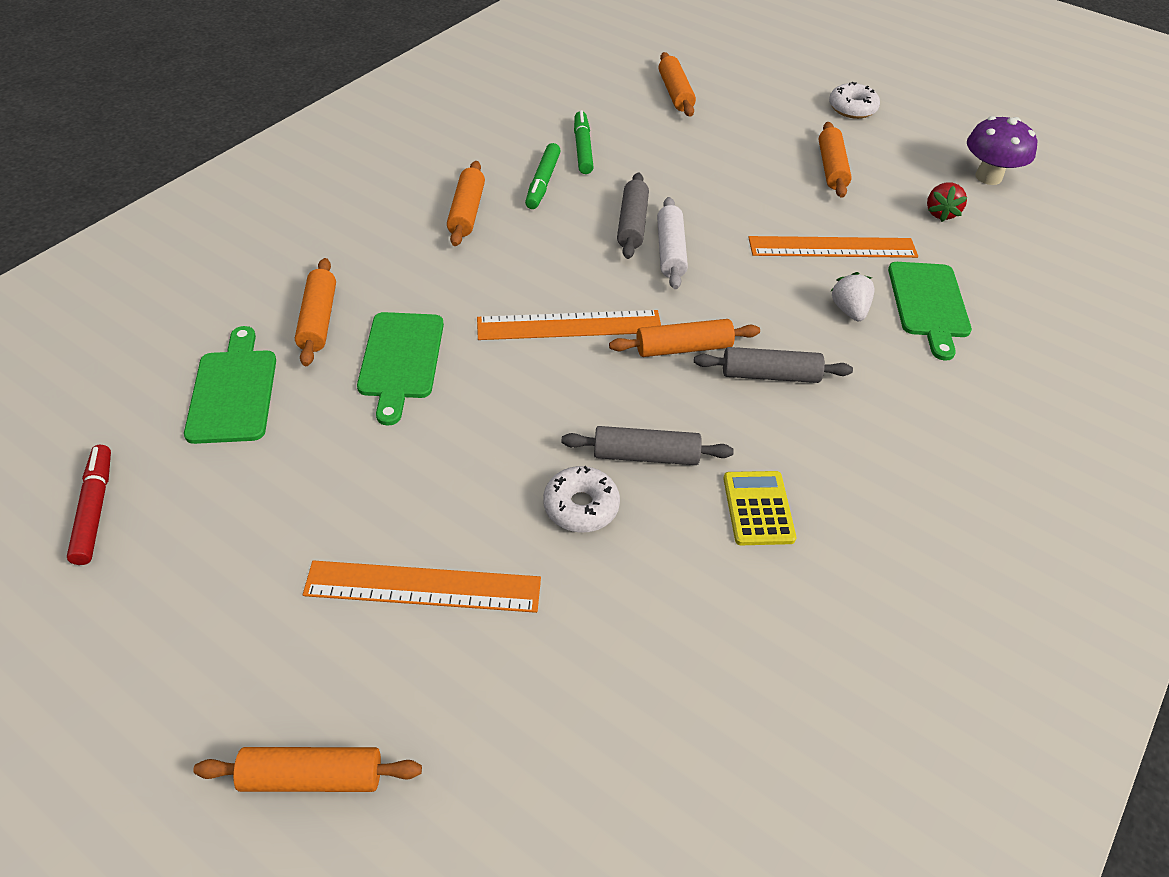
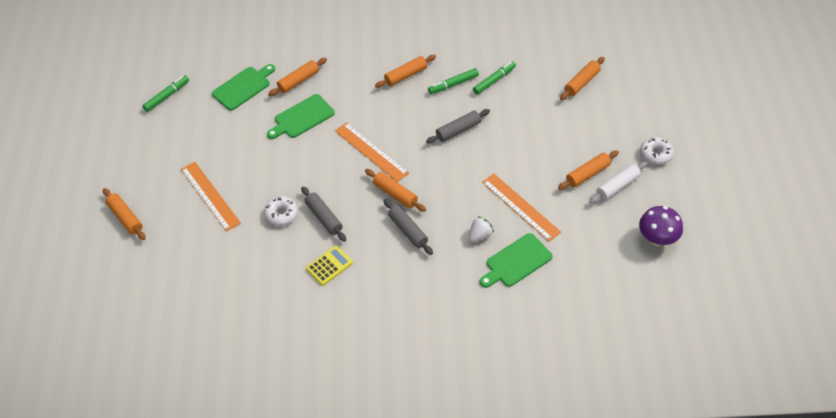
camera: 55 degrees right, 5 degrees up
red marker [67,445,111,565] -> green marker [143,75,189,112]
white rolling pin [657,197,688,289] -> white rolling pin moved to [589,161,648,204]
red strawberry [927,182,968,222] -> none

